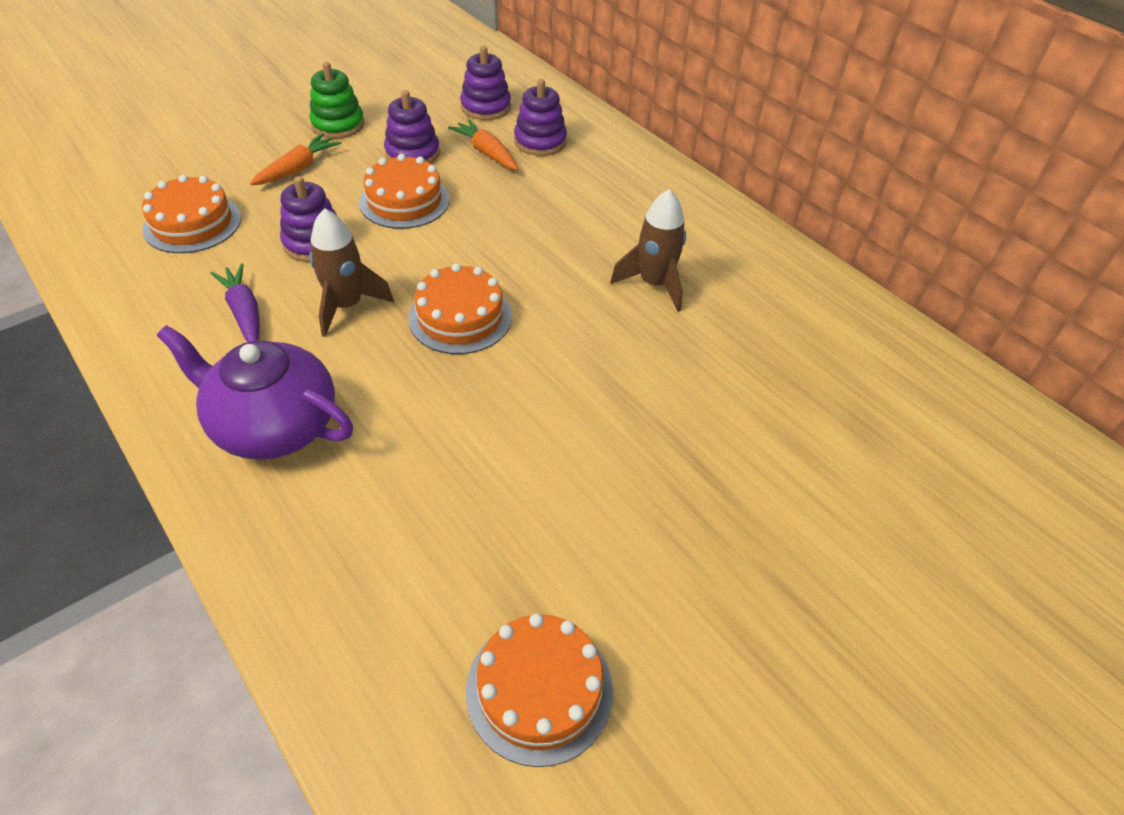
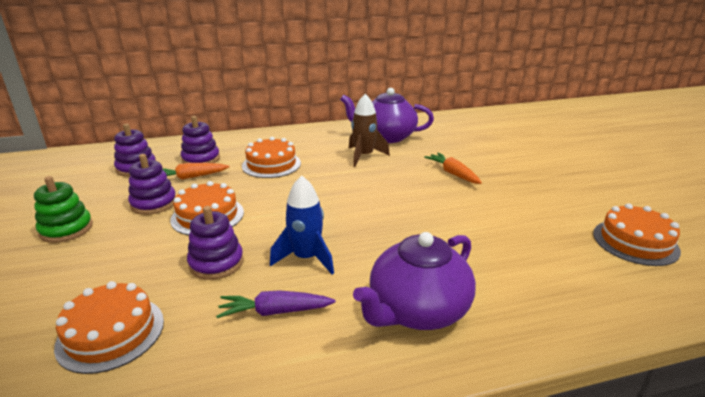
camera: 65 degrees left, 20 degrees down
orange carrot [250,133,341,186] -> orange carrot moved to [424,153,482,184]
brown rocket [309,208,394,337] -> blue rocket [270,175,334,274]
orange cake [408,263,512,354] -> orange cake moved to [242,137,301,178]
none -> purple teapot [340,88,434,143]

